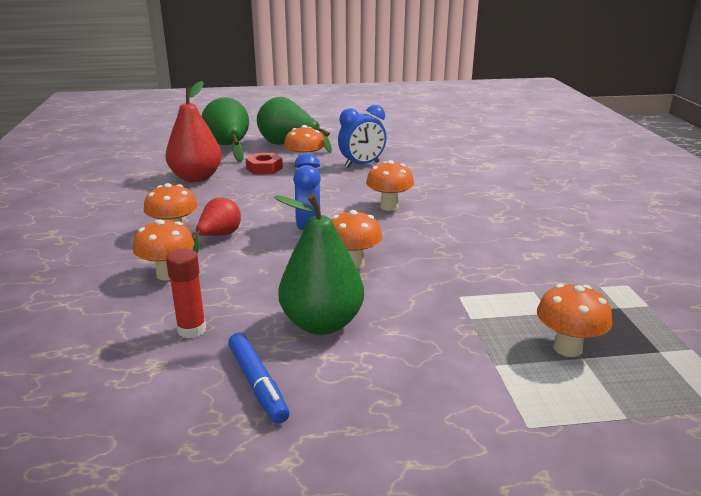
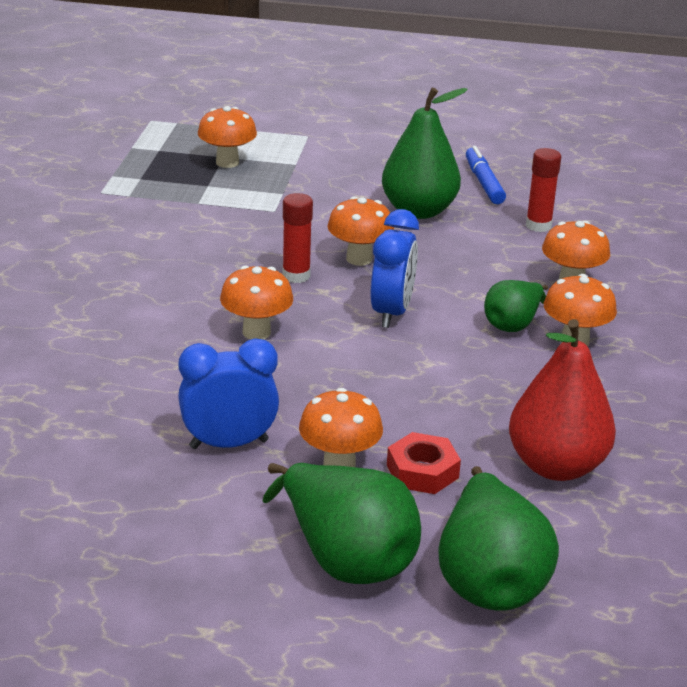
camera: 165 degrees left, 5 degrees up
red pear [192,197,241,253] -> green pear [484,280,548,332]
none -> red glue stick [282,193,313,283]

